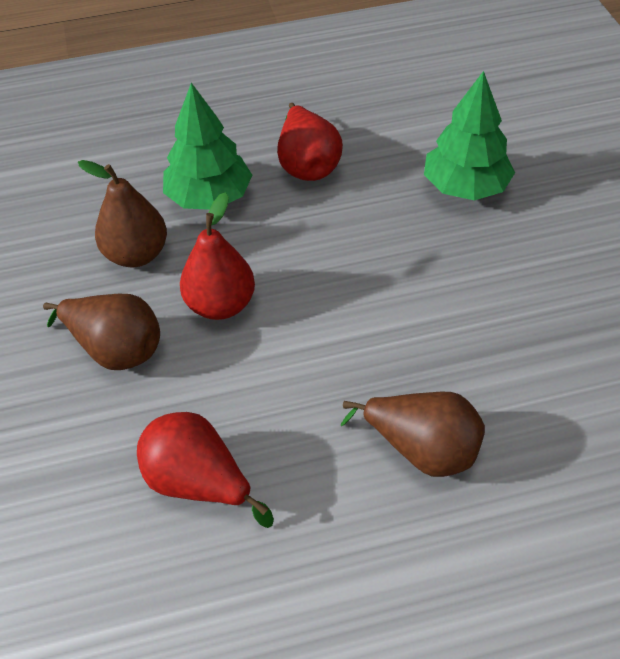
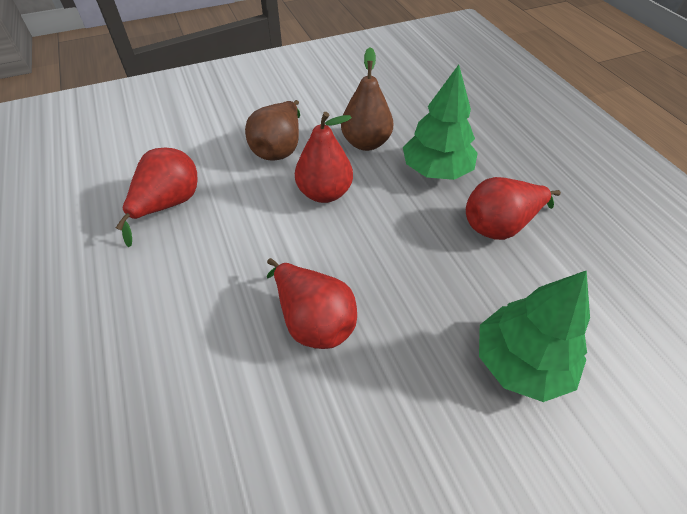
camera: 80 degrees right, 0 degrees up
brown pear [341,392,485,477] -> none
none -> red pear [266,258,357,349]

